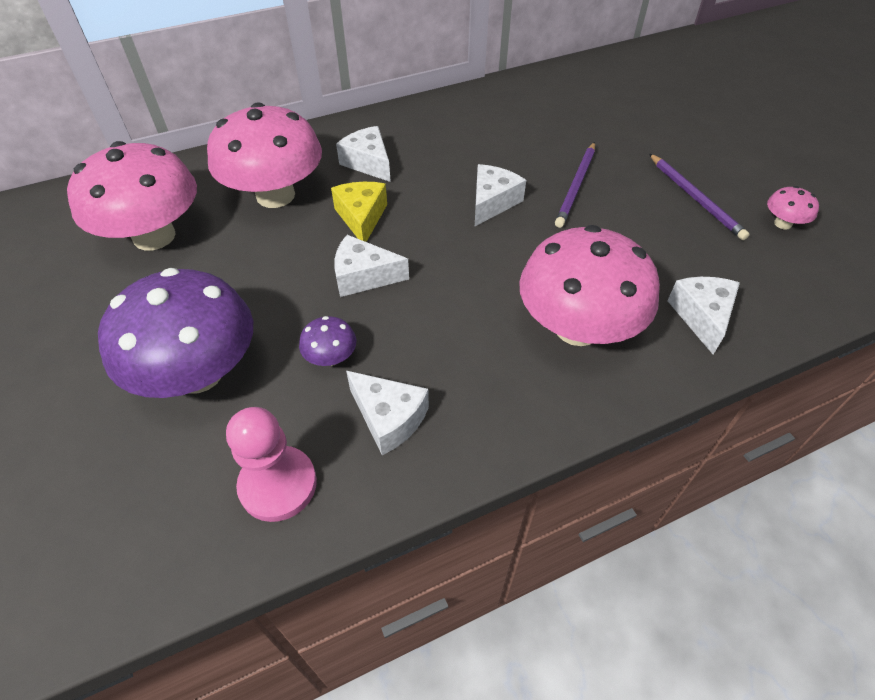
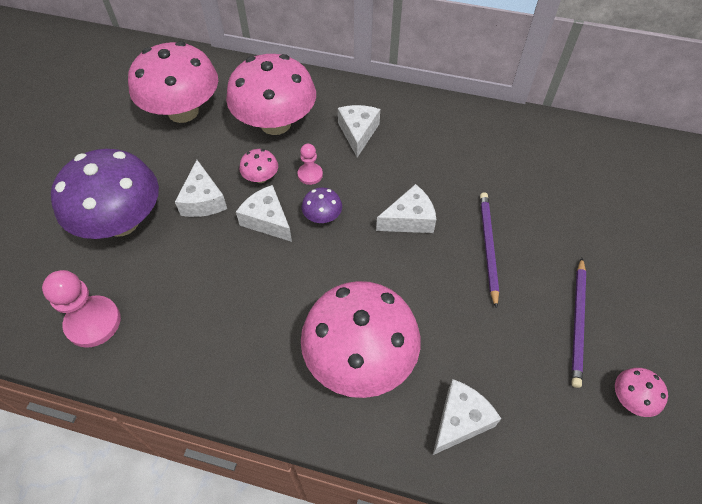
camera: 40 degrees right, 5 degrees up
purple mushroom [299,316,356,366] -> purple mushroom moved to [302,188,342,223]
yellow cheese [331,182,387,242] -> pink pawn [298,144,323,185]
white cheese [346,371,429,455] -> white cheese moved to [175,160,227,217]
purple pencil [555,142,595,228] -> purple pencil turned 120 degrees clockwise [480,192,499,309]
none -> pink mushroom [239,149,278,183]

